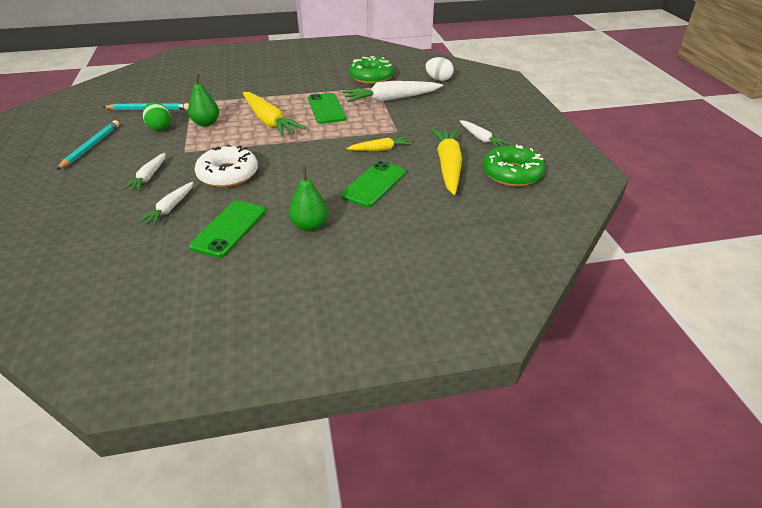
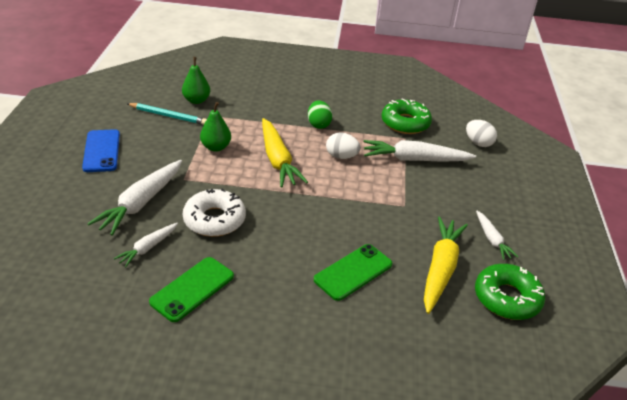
camera: 15 degrees right, 0 degrees up
turquoise pencil [56,120,119,170] -> blue phone [82,129,120,172]
white carrot [123,153,166,191] -> white carrot [87,160,182,236], size x1.80
green egg [143,102,171,131] -> green egg moved to [308,100,332,129]
green pear [289,167,329,231] -> green pear moved to [182,57,210,104]
green phone [308,93,346,124] -> white egg [326,132,361,159]
yellow carrot [346,137,412,151] -> none

